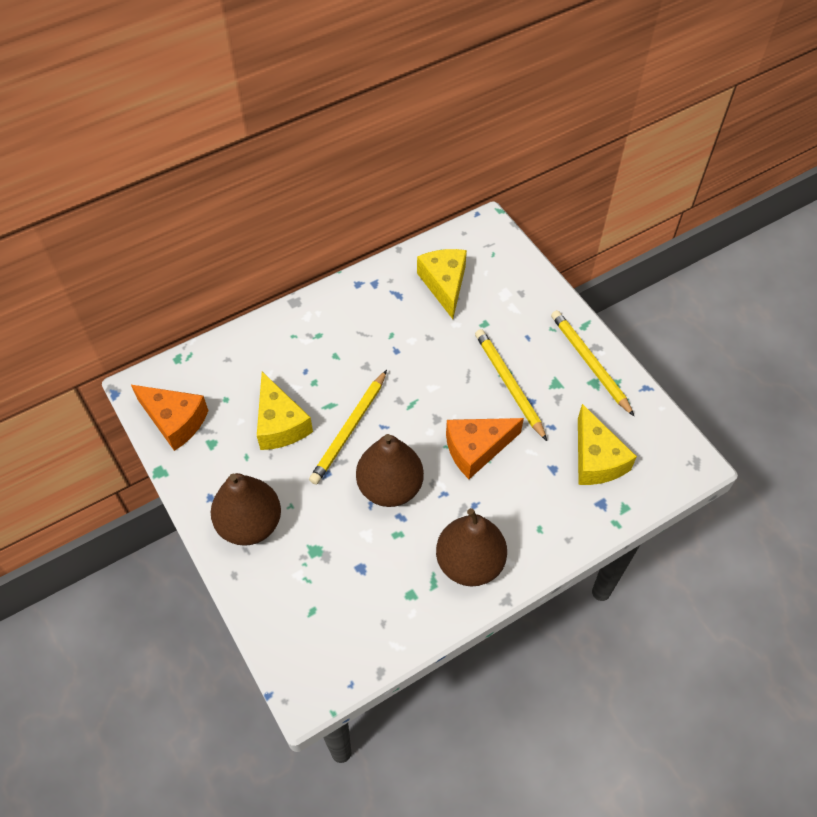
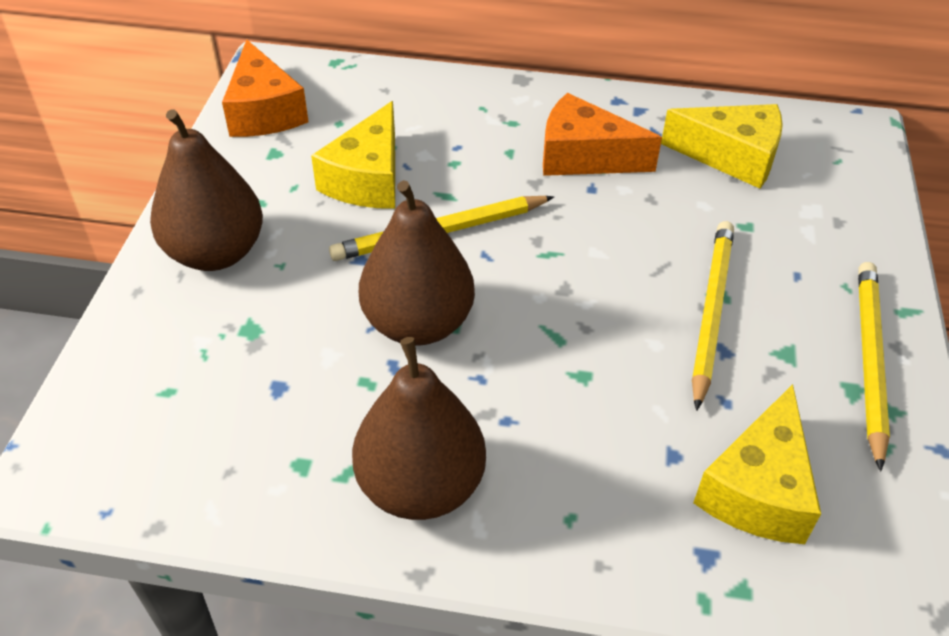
camera: 40 degrees right, 10 degrees down
yellow cheese [417,249,467,319] -> yellow cheese turned 75 degrees clockwise [661,104,783,189]
orange cheese [446,418,524,479] -> orange cheese moved to [543,93,662,176]

